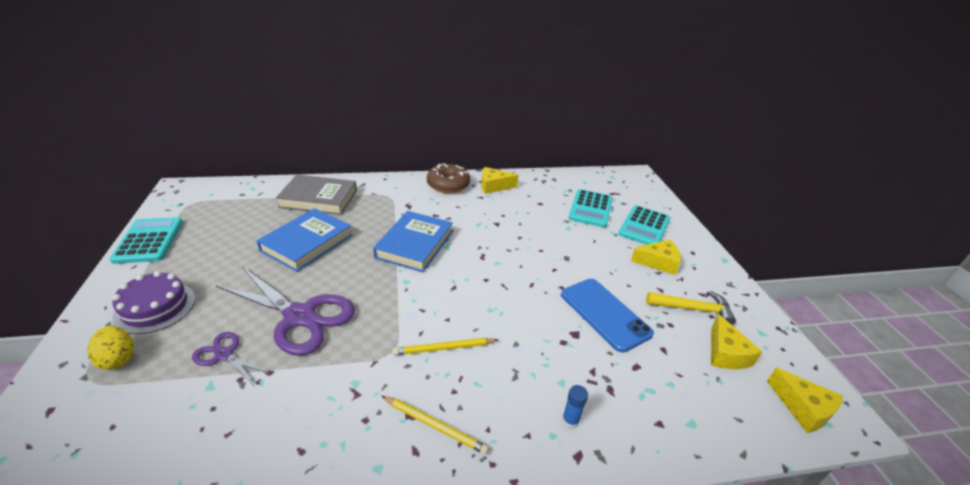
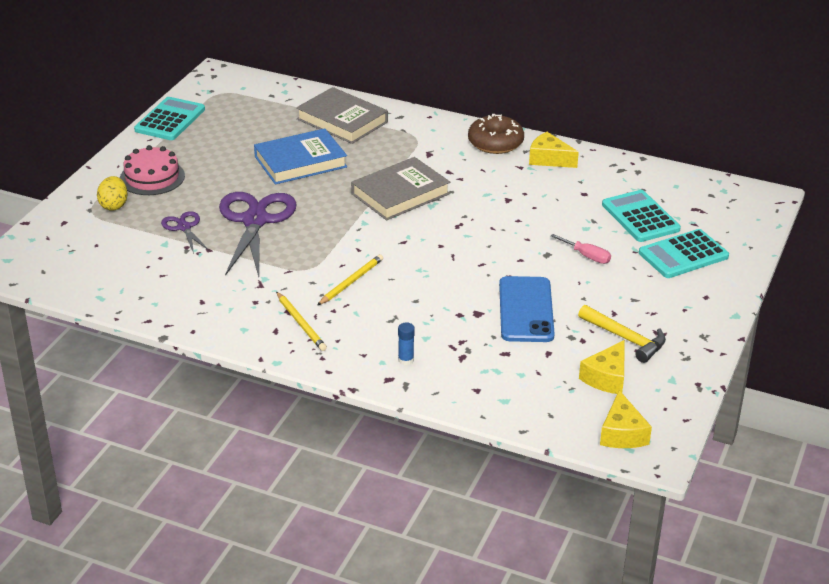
camera: 35 degrees right, 0 degrees up
purple cake [112,271,195,334] -> pink cake [120,145,185,195]
purple scissors [216,267,355,356] -> purple scissors turned 150 degrees counterclockwise [219,192,297,277]
blue book [373,211,453,272] -> grey book [351,157,450,220]
yellow pencil [392,338,498,355] -> yellow pencil turned 105 degrees clockwise [318,254,383,305]
turquoise calculator [568,189,613,227] -> turquoise calculator turned 105 degrees clockwise [602,190,681,242]
yellow cheese [631,240,681,275] -> none
none -> pink screwdriver [551,234,611,264]

